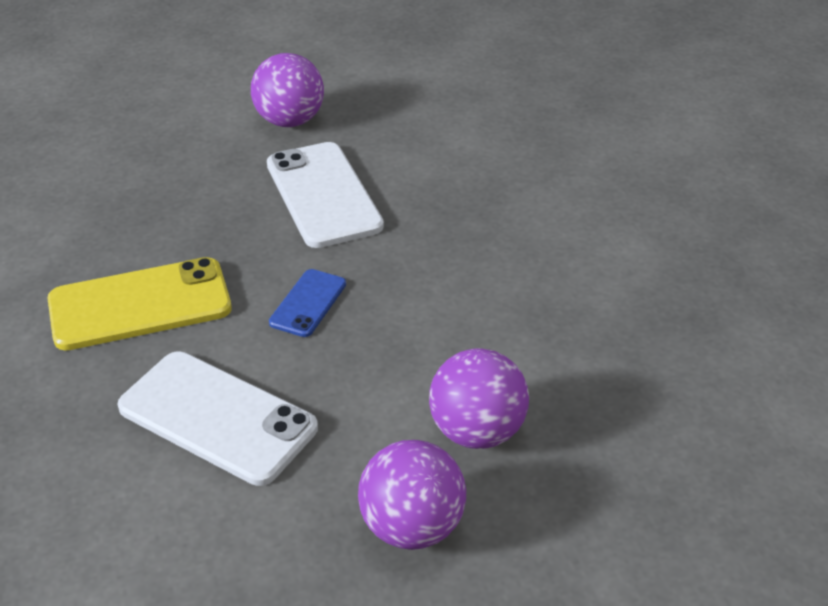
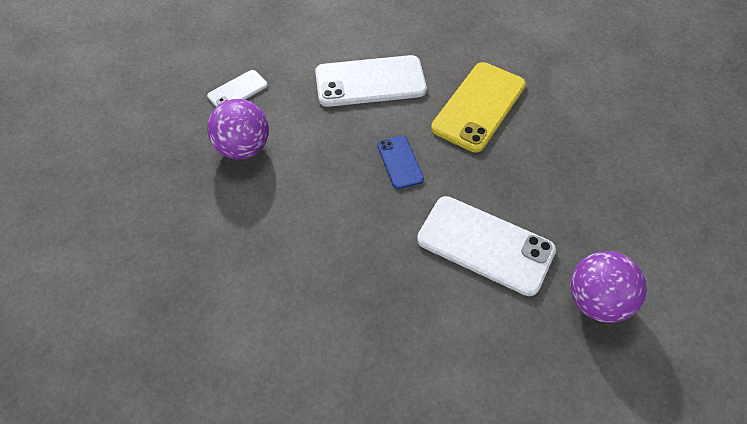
camera: 140 degrees right, 15 degrees up
purple ball [358,440,466,550] -> white phone [207,70,268,107]

